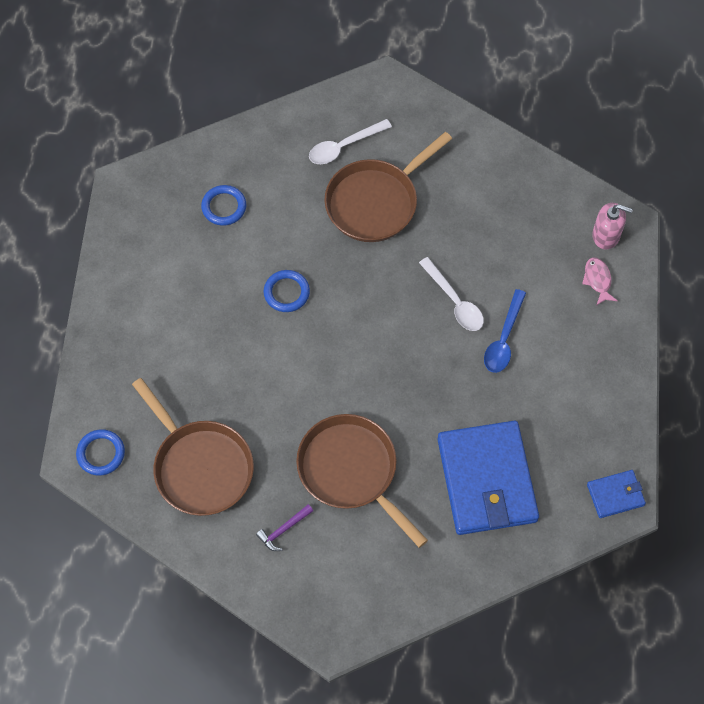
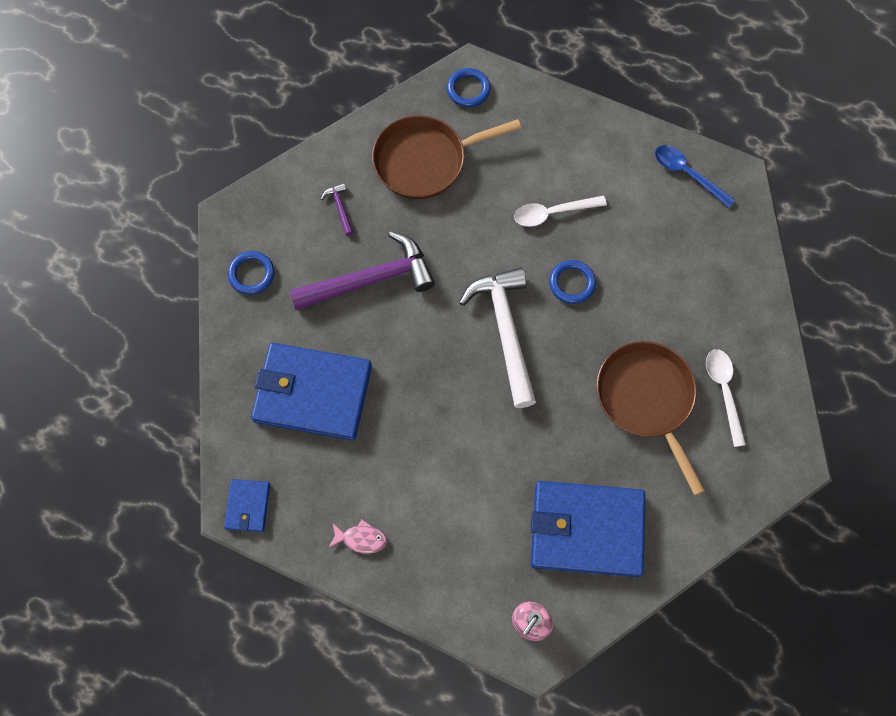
camera: 110 degrees right, 5 degrees up
blue ring [201,185,246,226] -> blue ring moved to [228,251,274,295]
brown pan [296,414,428,548] -> purple hammer [289,231,435,310]
white spoon [419,257,484,331] -> white spoon moved to [514,195,607,227]
blue spoon [484,289,526,373] -> blue spoon moved to [655,145,735,208]
pink fish [582,258,617,305] -> pink fish moved to [329,520,387,554]
none -> white hammer [459,267,536,408]
none -> blue wallet [531,481,645,577]

